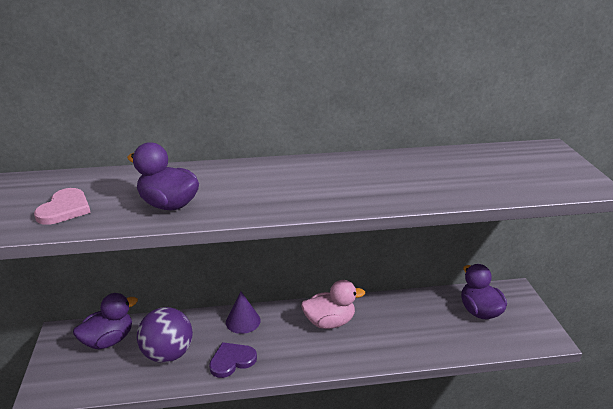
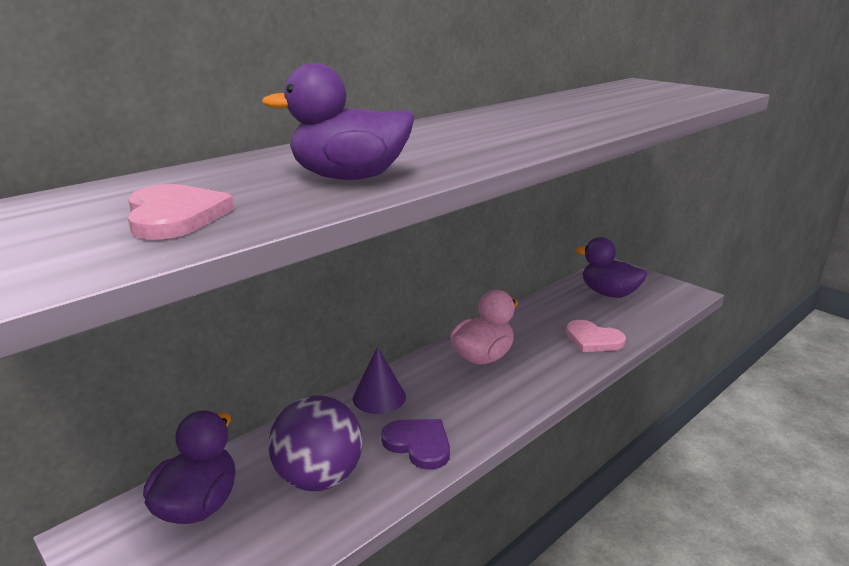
camera: 35 degrees left, 5 degrees down
purple heart [209,342,257,378] -> purple heart turned 105 degrees clockwise [381,419,450,470]
none -> pink heart [566,320,626,352]

